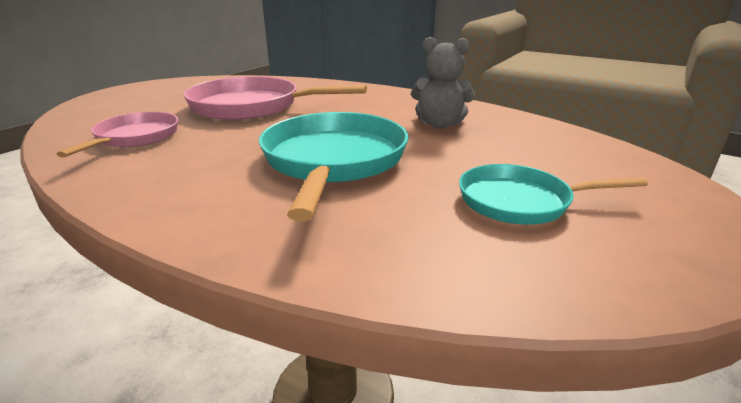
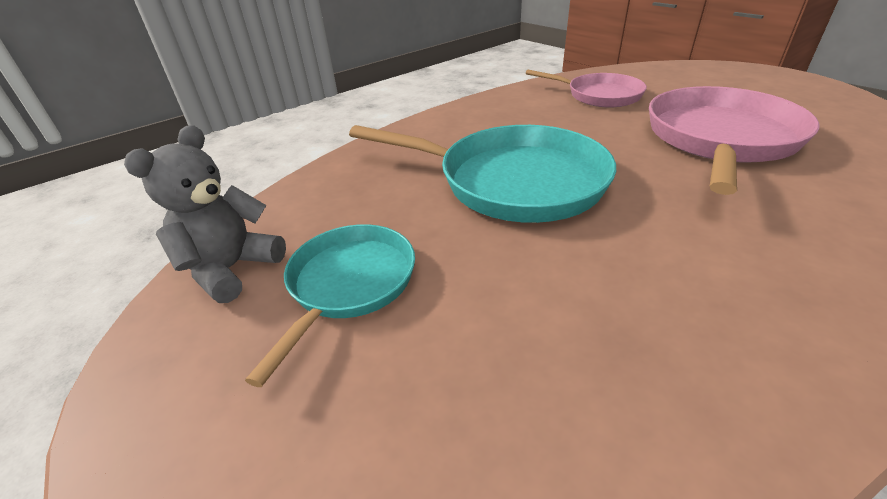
camera: 110 degrees right, 10 degrees up
grey teddy bear [411,37,475,128] -> grey teddy bear moved to [124,125,286,303]

